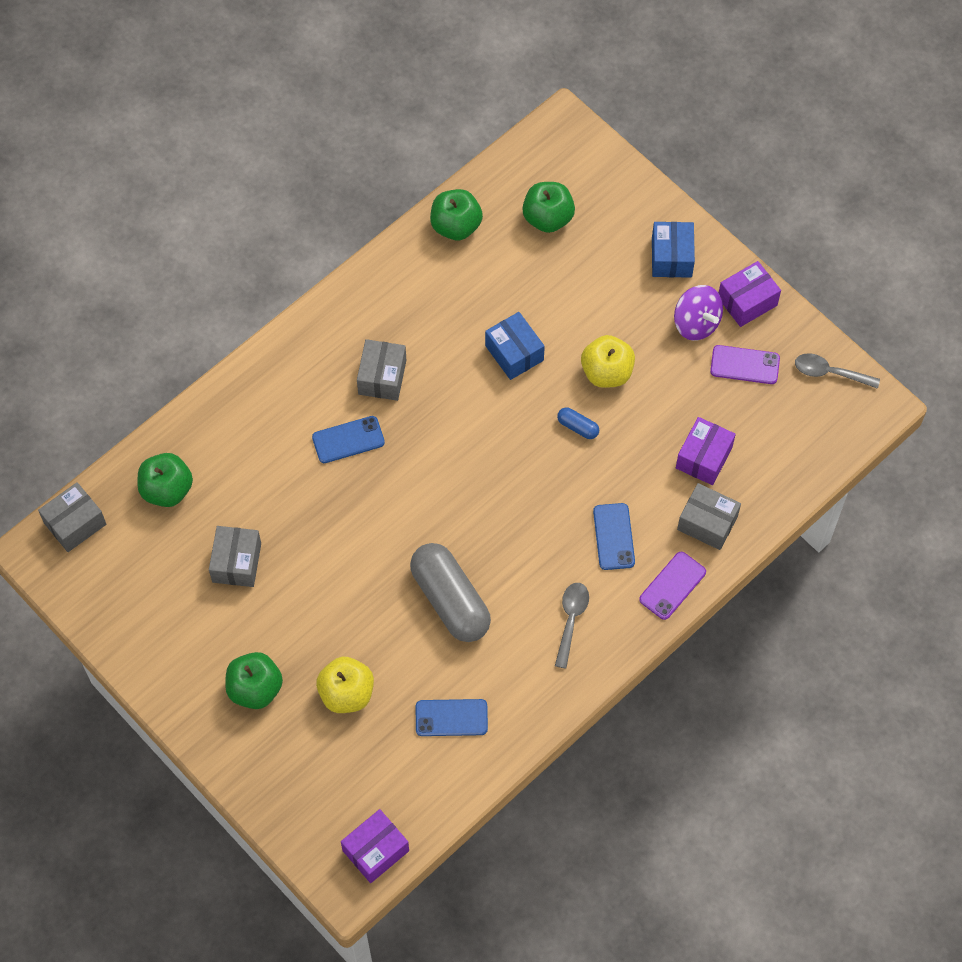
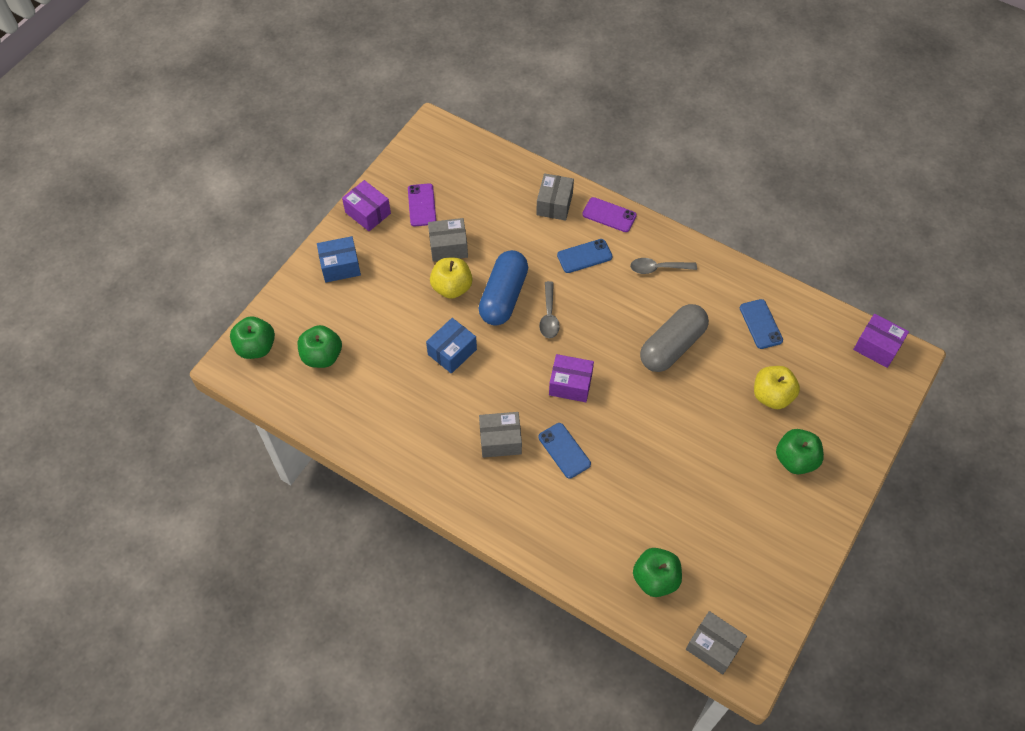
camera: 105 degrees left, 5 degrees down
grey box [209,526,261,587] -> grey box moved to [428,218,468,262]
green apple [430,189,483,240] -> green apple moved to [230,317,275,359]
blue capsule [557,407,599,439] -> blue capsule [479,250,528,325], size x2.35
purple spinning top [674,285,723,341] -> none
purple box [676,417,736,485] -> purple box moved to [549,354,594,402]
grey spoon [795,353,880,389] -> grey spoon moved to [539,281,560,338]

